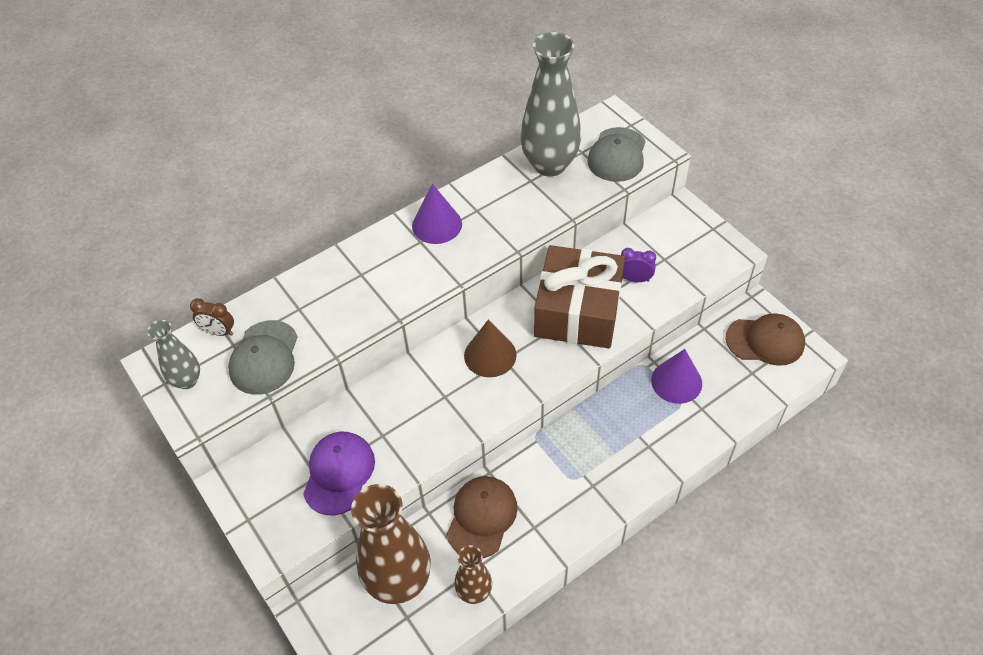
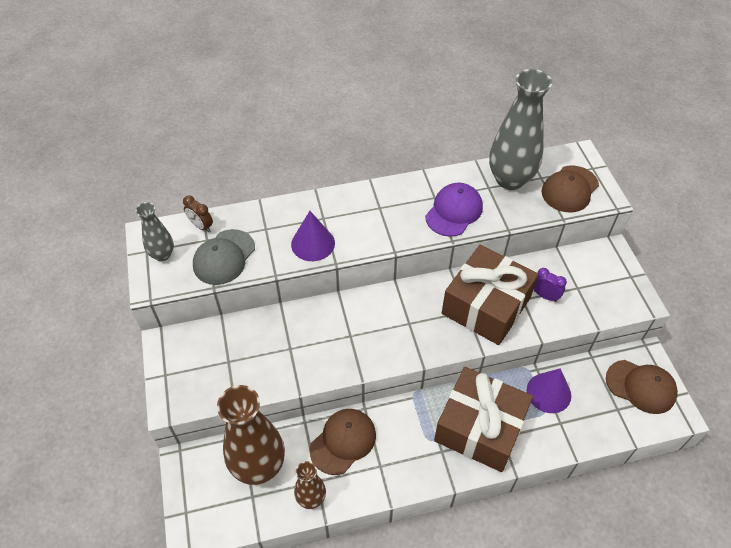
camera: 20 degrees right, 0 degrees up
purple cap [303,432,375,515] -> purple cap moved to [425,183,483,237]
purple cone [412,184,462,244] -> purple cone moved to [291,211,335,261]
brown cone [464,319,517,377] -> none
grey cap [587,127,646,182] -> brown cap [541,166,599,212]
none -> brown gift [434,367,533,472]

